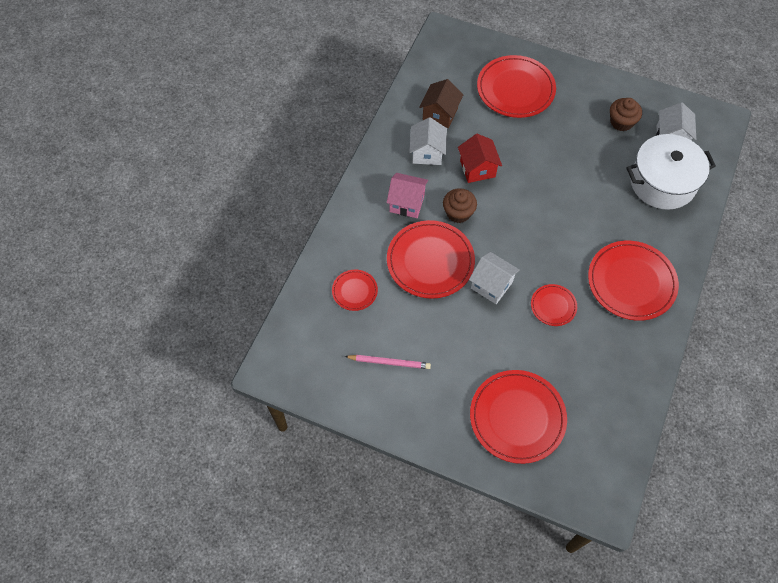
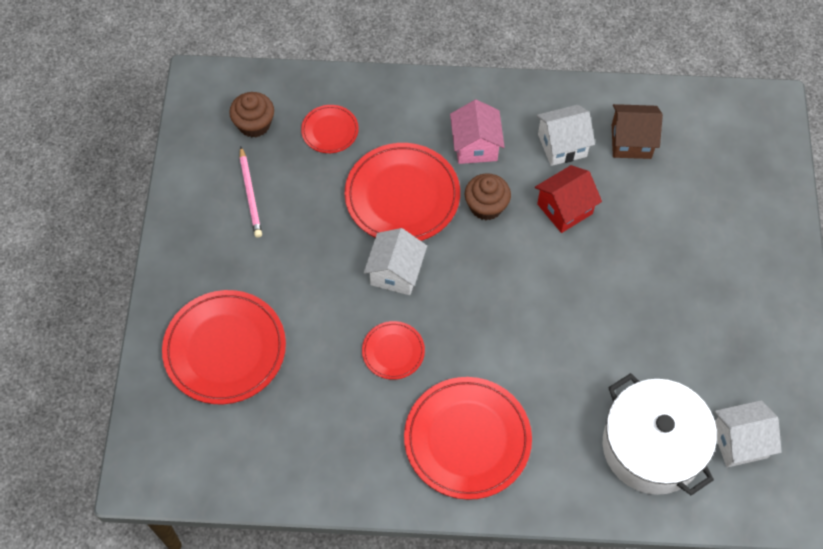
camera: 70 degrees right, 0 degrees up
red plate [477,55,556,118] -> none
brown cupcake [610,98,642,131] -> brown cupcake moved to [229,92,274,138]

